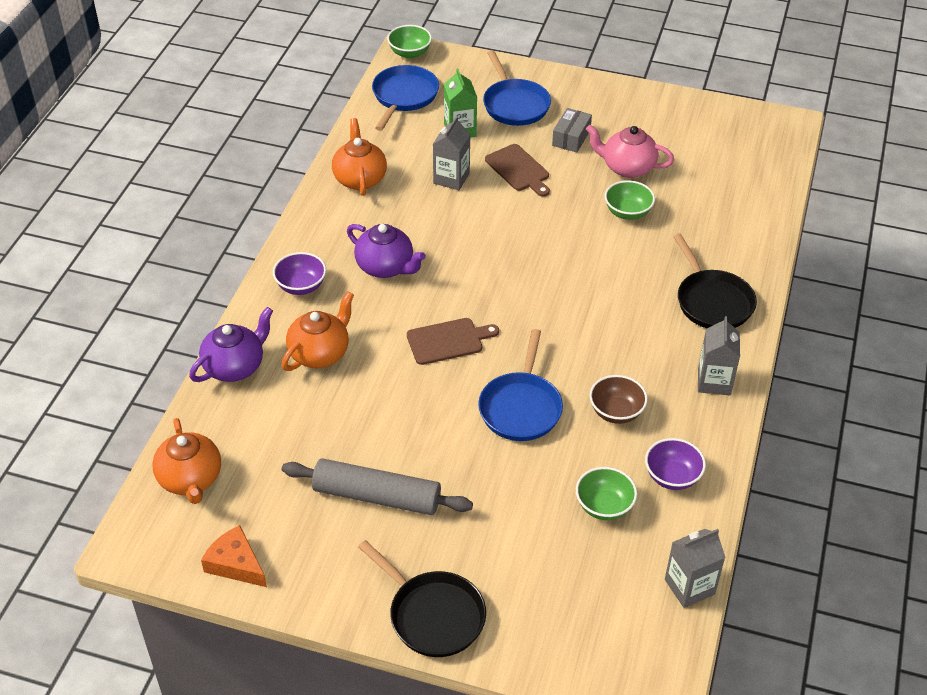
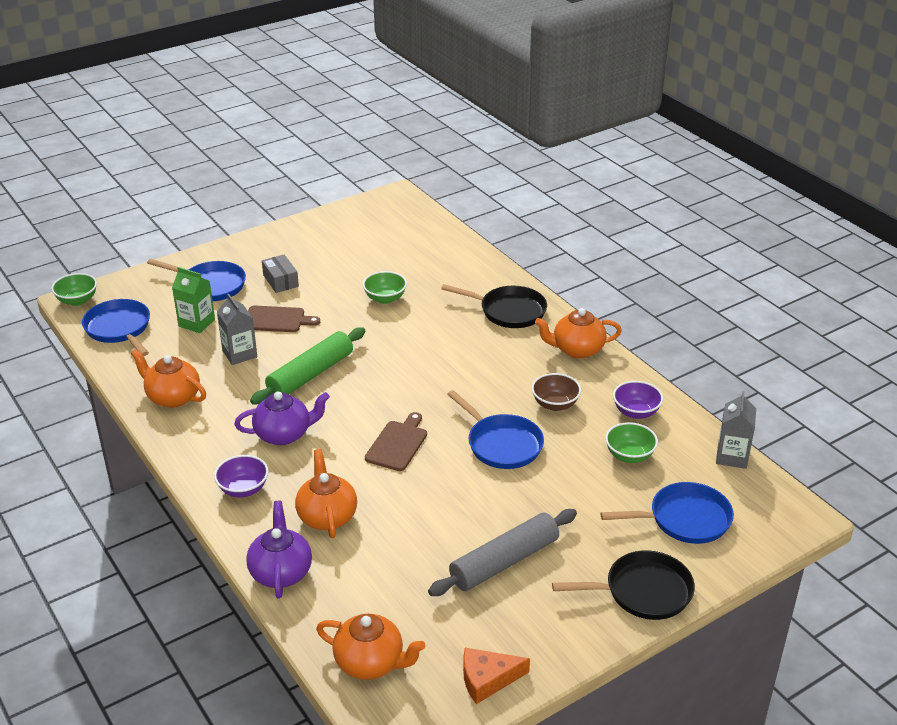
camera: 50 degrees left, 10 degrees down
pink teapot [586,125,674,178] -> none
grey carton [698,316,740,396] -> orange teapot [535,308,622,359]
none -> green rolling pin [250,327,365,405]
none -> blue pan [601,482,734,544]

